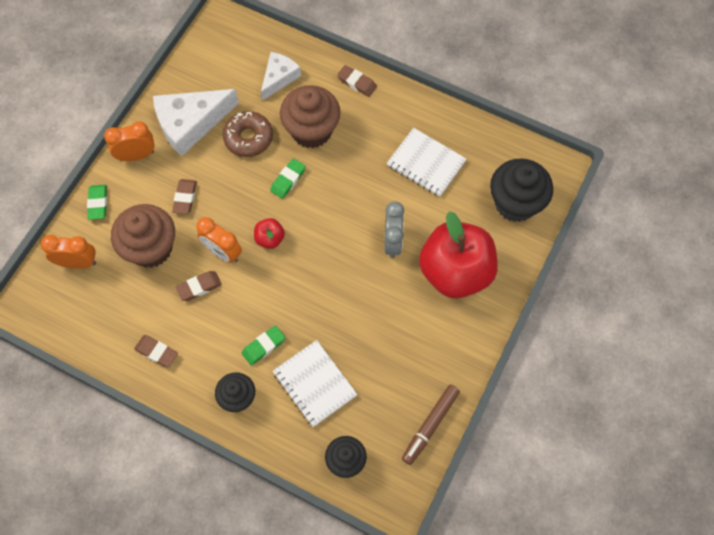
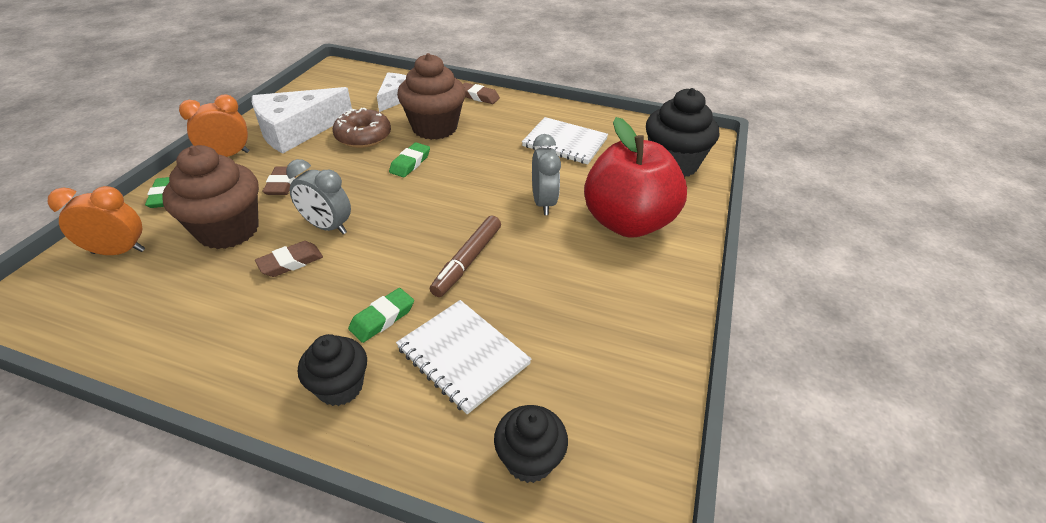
camera: 10 degrees left, 25 degrees down
brown eraser [134,335,178,368] -> none
orange clock [196,217,242,263] -> grey clock [286,159,351,234]
red apple [254,218,285,249] -> none
brown marker [402,384,460,465] -> brown marker moved to [430,215,501,297]

